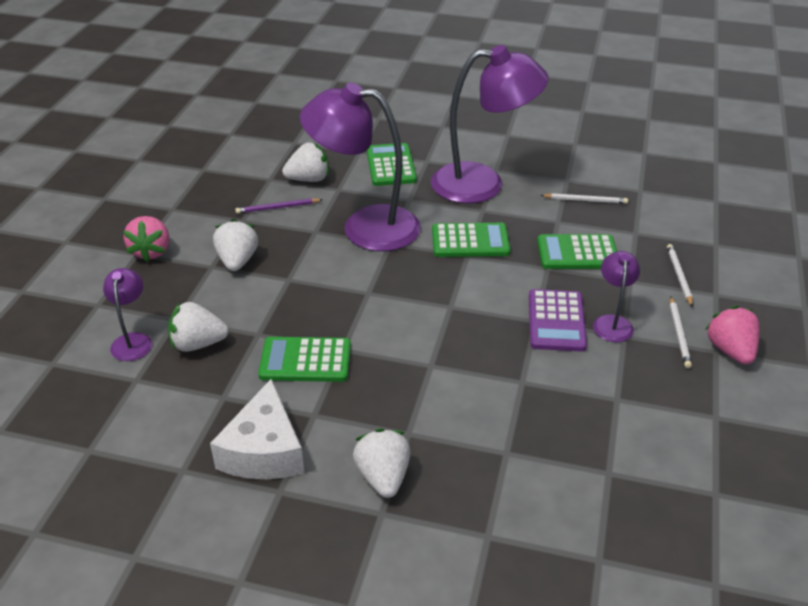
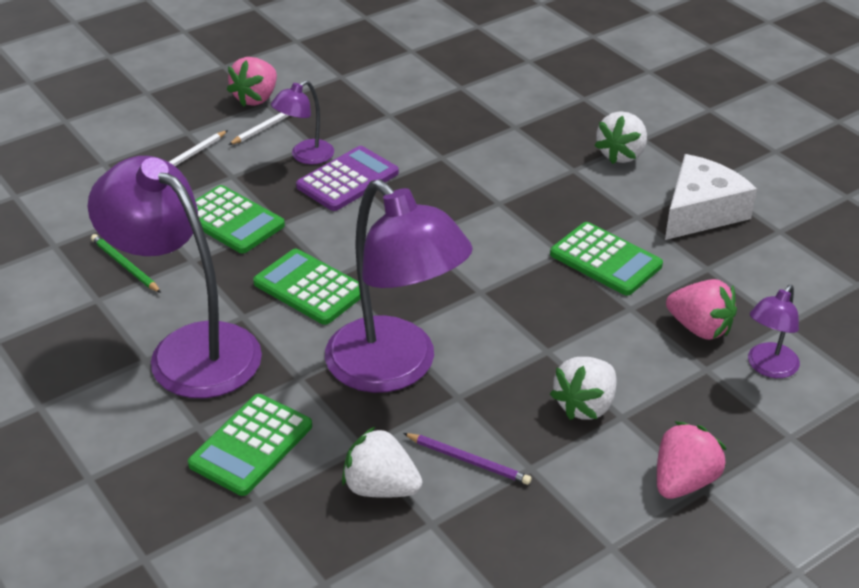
camera: 140 degrees left, 0 degrees up
white strawberry [168,302,229,352] -> pink strawberry [666,279,737,340]
white pencil [541,193,628,204] -> green pencil [91,234,161,293]

